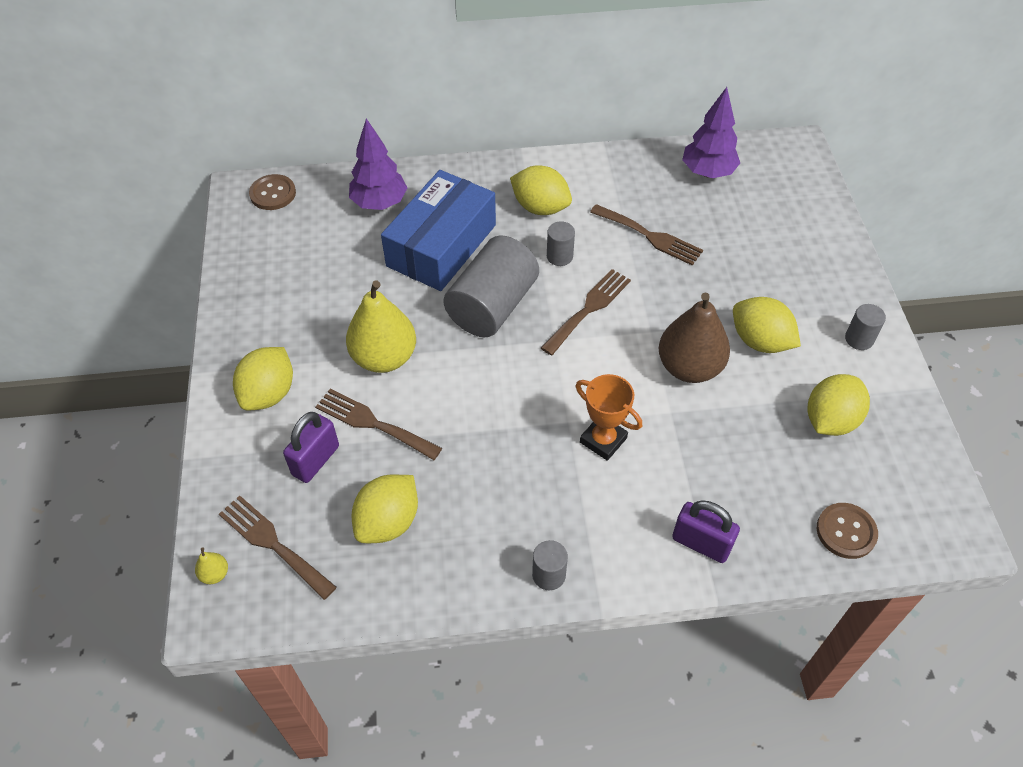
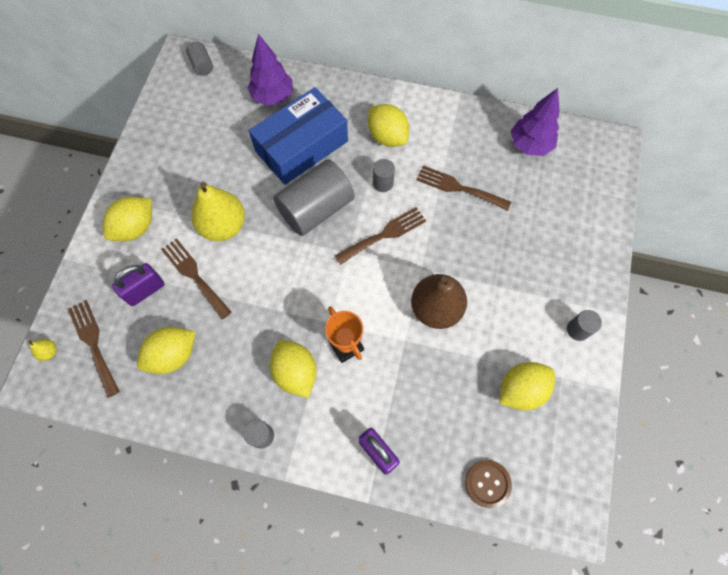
camera: 20 degrees right, 15 degrees up
brown button [249,174,296,210] -> grey cylinder [186,42,213,76]
brown fork [590,204,703,265] -> brown fork turned 150 degrees clockwise [416,165,511,211]
yellow lemon [733,297,801,353] -> yellow lemon moved to [270,340,317,398]

